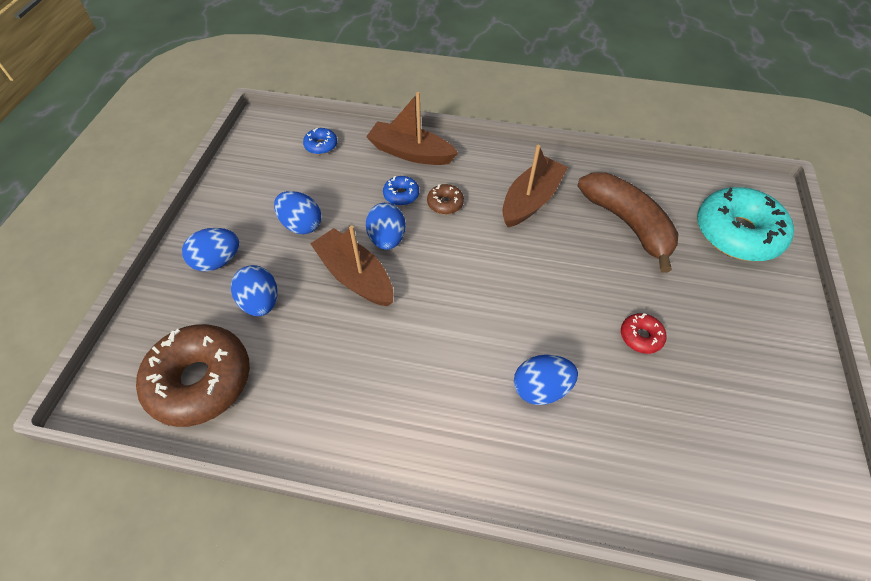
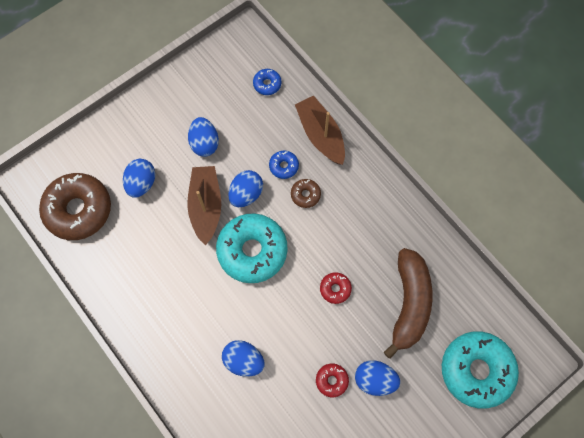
camera: 40 degrees right, 15 degrees up
blue egg [182,228,239,271] -> blue egg moved to [355,360,400,396]
brown boat [502,145,568,227] -> none
none -> turquoise donut [216,213,288,283]
none -> red donut [320,272,352,304]

